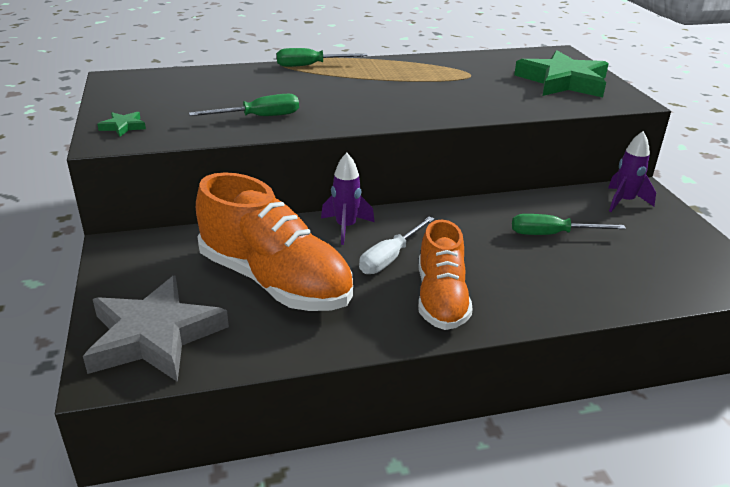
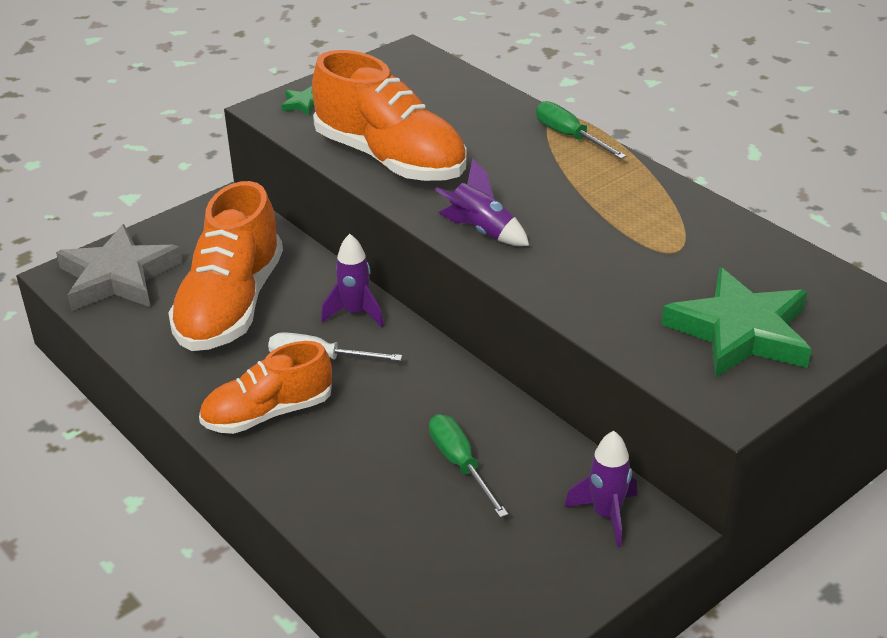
camera: 65 degrees right, 5 degrees up
green screwdriver [189,94,299,116] -> orange shoe [312,50,466,181]
none -> purple rocket [435,158,529,246]

